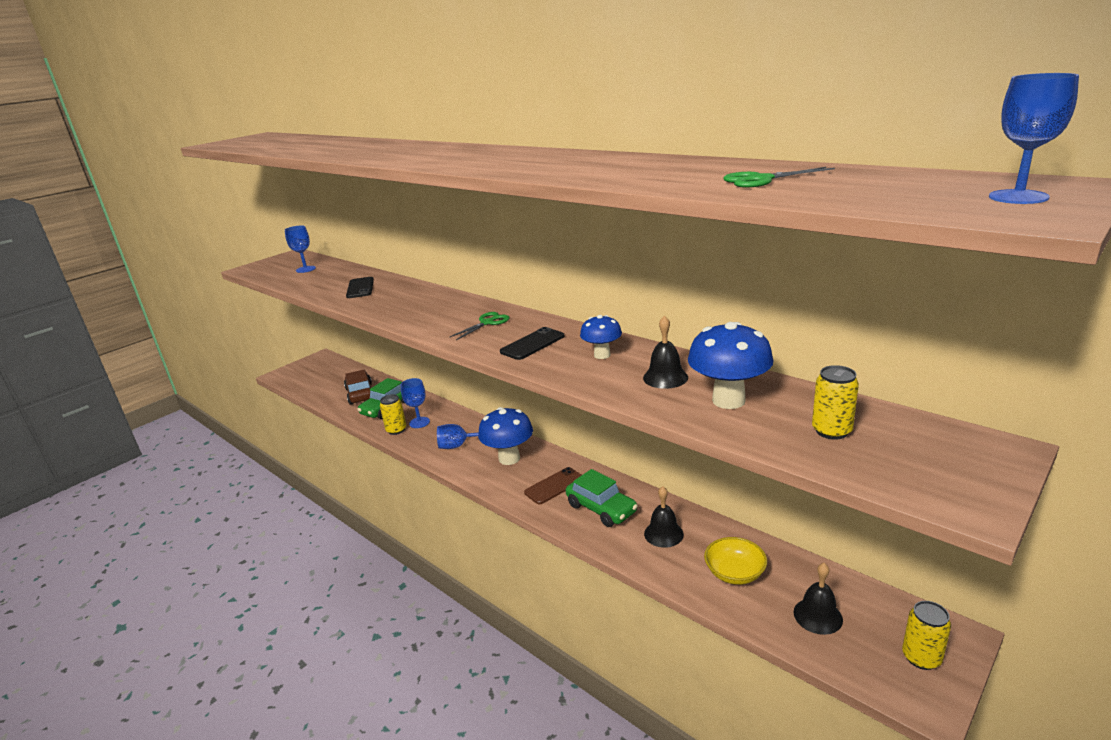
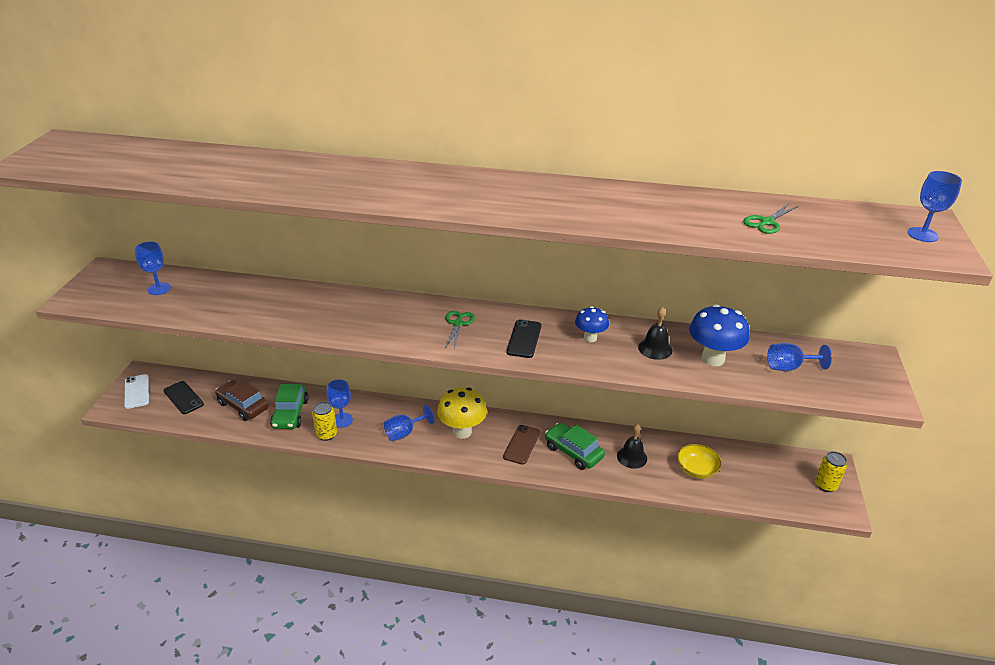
camera: 35 degrees left, 10 degrees up
black phone [346,277,374,298] -> black phone moved to [163,381,204,414]
blue mushroom [478,407,533,465] -> yellow mushroom [437,387,487,439]
green car [566,469,638,527] -> green car turned 150 degrees counterclockwise [545,423,605,470]
black bell [794,563,843,635] -> none
yellow can [812,365,859,440] -> blue goblet [767,343,832,371]
none -> white phone [124,374,149,409]

